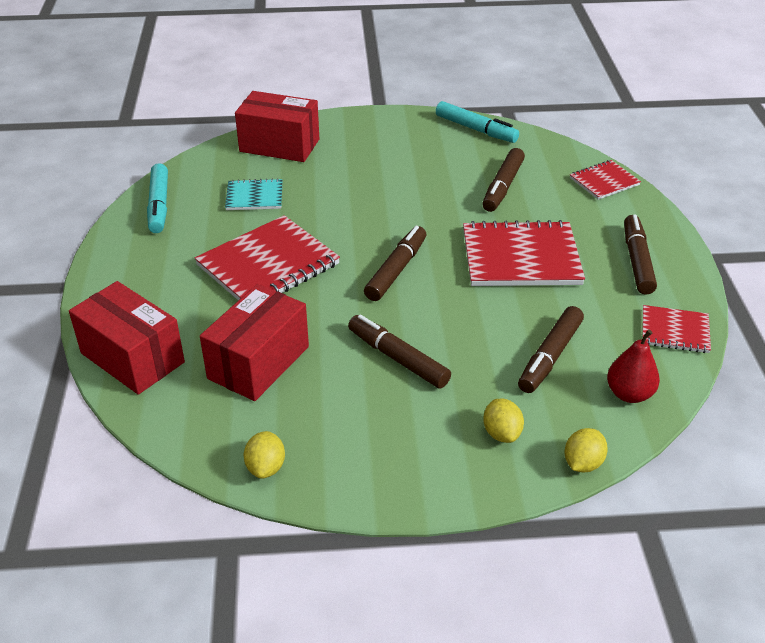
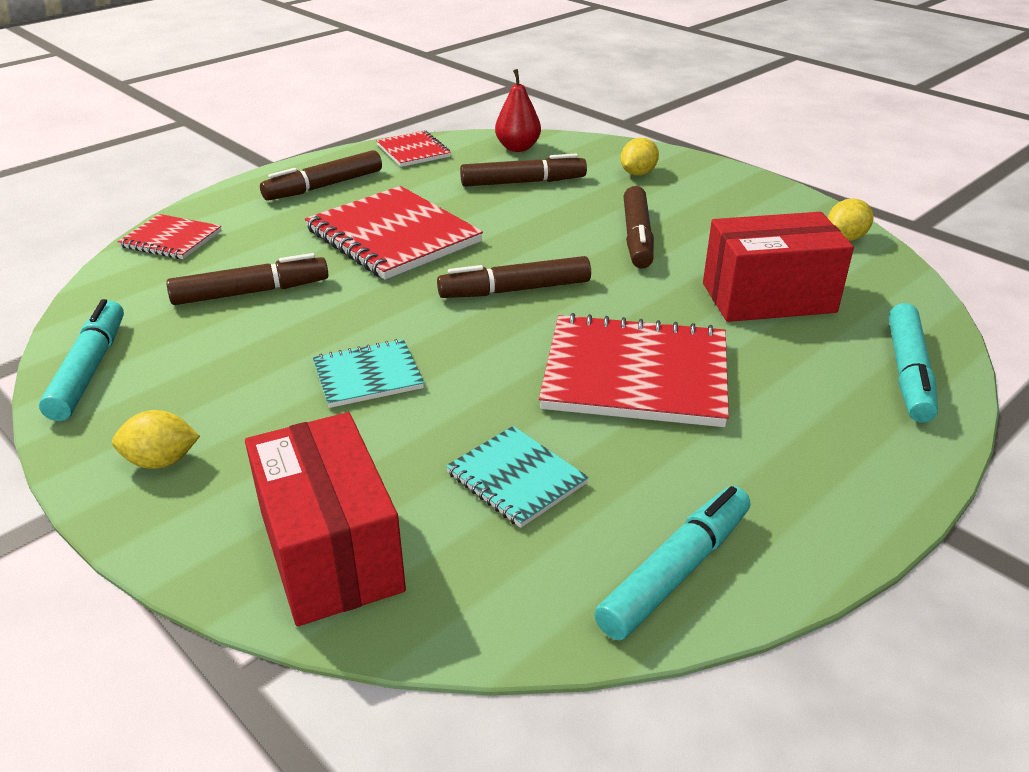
camera: 130 degrees left, 5 degrees down
red box [69,281,185,395] -> turquoise marker [889,303,938,422]
yellow lemon [565,428,608,473] -> yellow lemon moved to [112,410,200,469]
none -> turquoise notebook [313,339,424,408]

